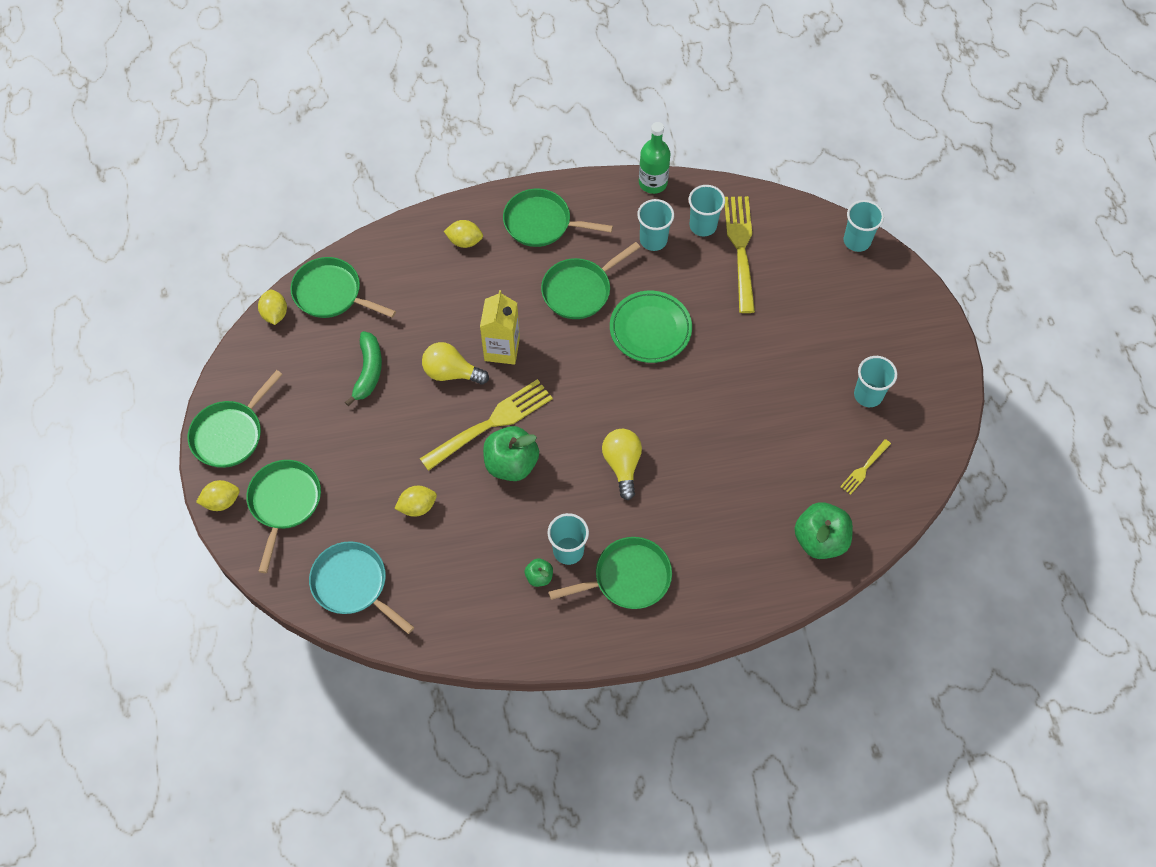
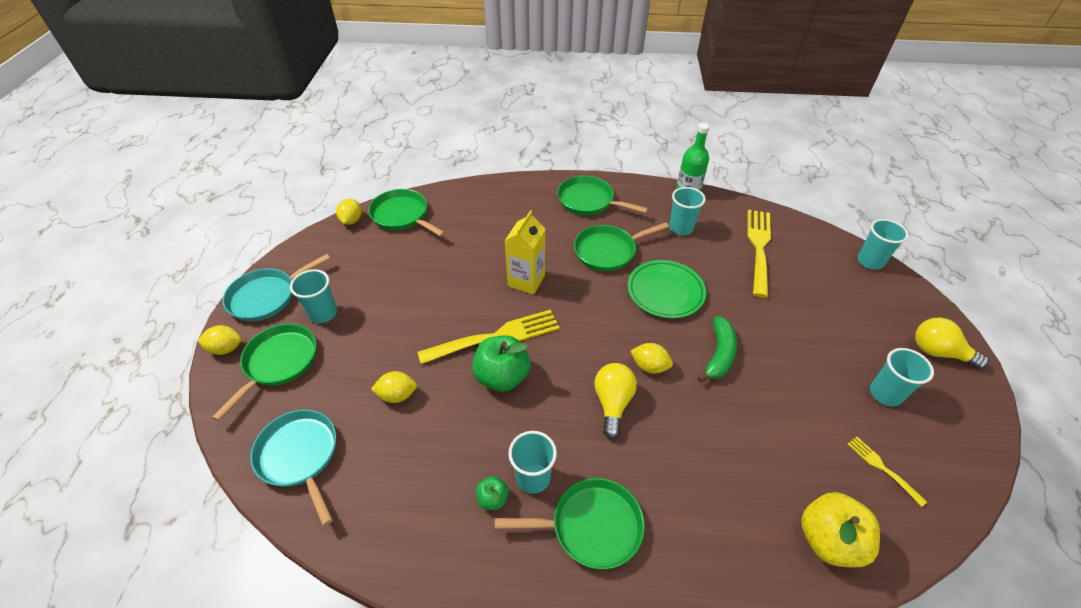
camera: 15 degrees right, 15 degrees down
green pan [188,370,283,468] -> turquoise pan [222,254,331,322]
green banana [345,331,382,406] -> green banana moved to [698,316,737,383]
yellow light bulb [422,342,489,384] -> yellow light bulb moved to [915,318,989,370]
yellow lemon [444,220,483,248] -> yellow lemon moved to [631,343,673,374]
turquoise cup [689,185,725,237] -> turquoise cup moved to [290,269,337,323]
green apple [794,502,853,559] -> yellow apple [801,492,880,568]
yellow fork [840,439,891,495] -> yellow fork turned 90 degrees clockwise [848,437,927,507]

